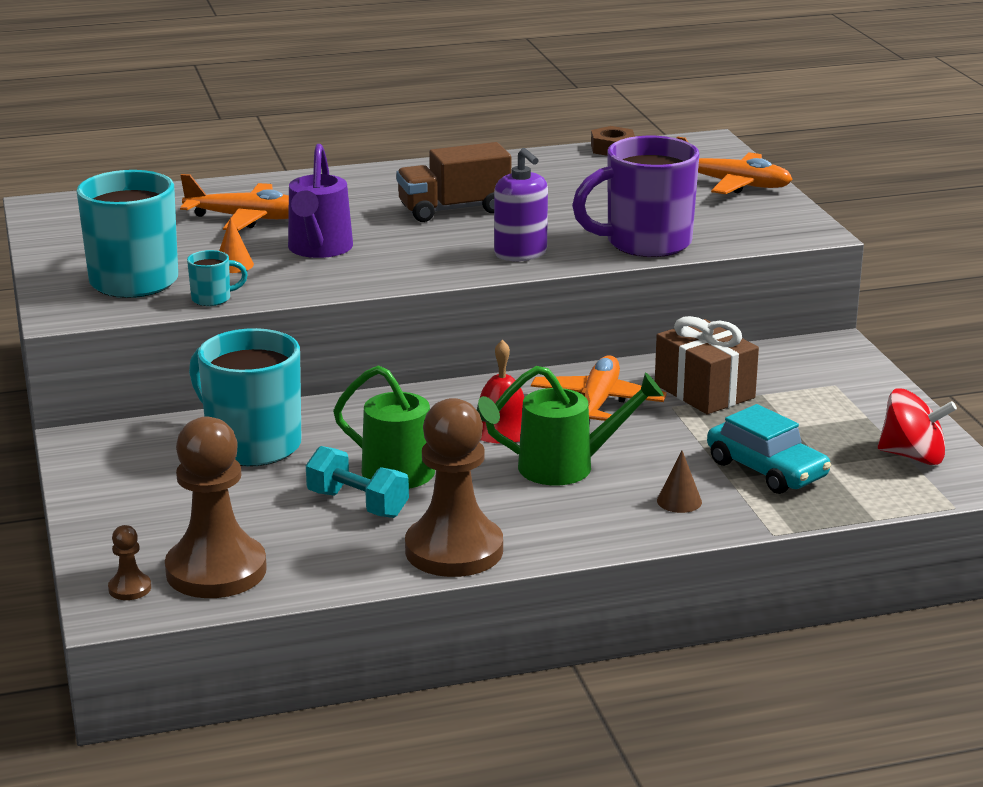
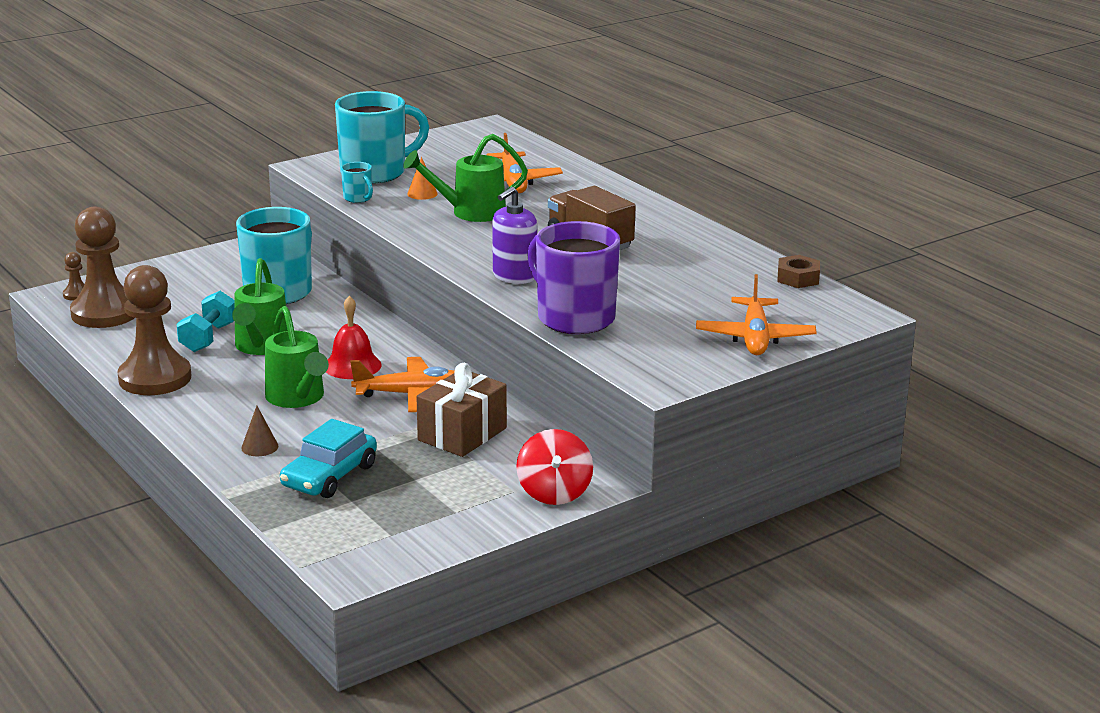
camera: 70 degrees right, 0 degrees up
purple watering can [288,144,353,258] -> green watering can [403,134,528,222]
red spinning top [878,389,957,465] -> red spinning top moved to [516,429,593,505]

